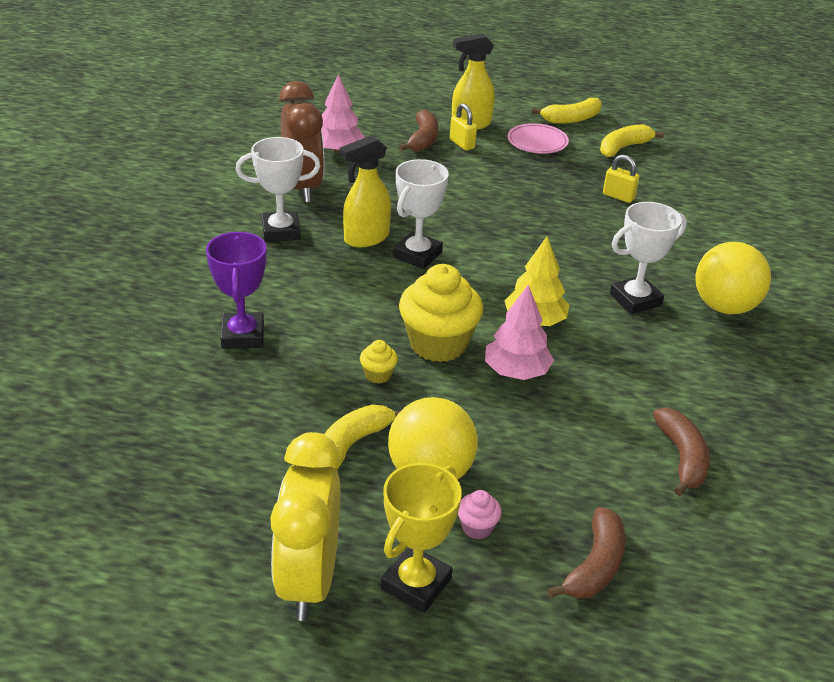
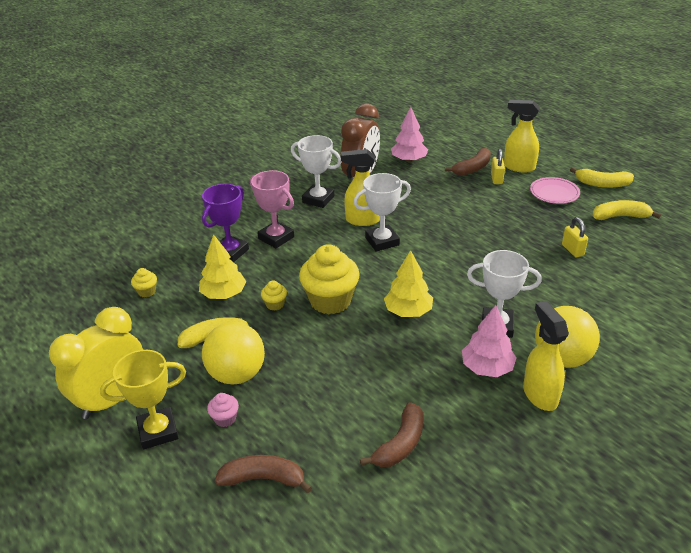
camera: 40 degrees right, 0 degrees up
pink tree [485,285,554,380] -> pink tree moved to [462,305,517,377]
brown banana [547,507,625,599] -> brown banana turned 150 degrees counterclockwise [215,455,312,493]
none -> yellow cupcake [131,268,157,297]
none -> yellow tree [199,234,246,299]
none -> pink trophy [250,170,294,248]
none -> yellow spray bottle [523,301,569,411]

